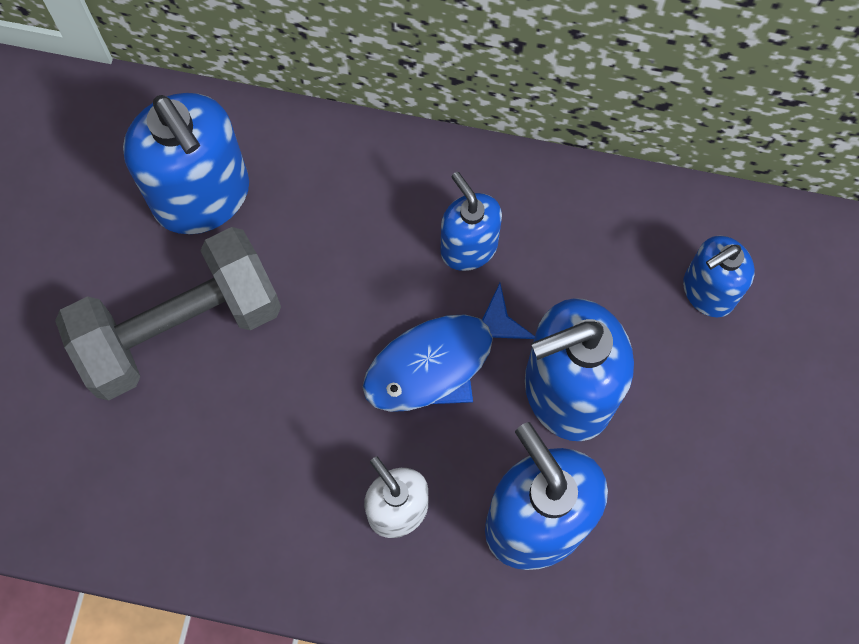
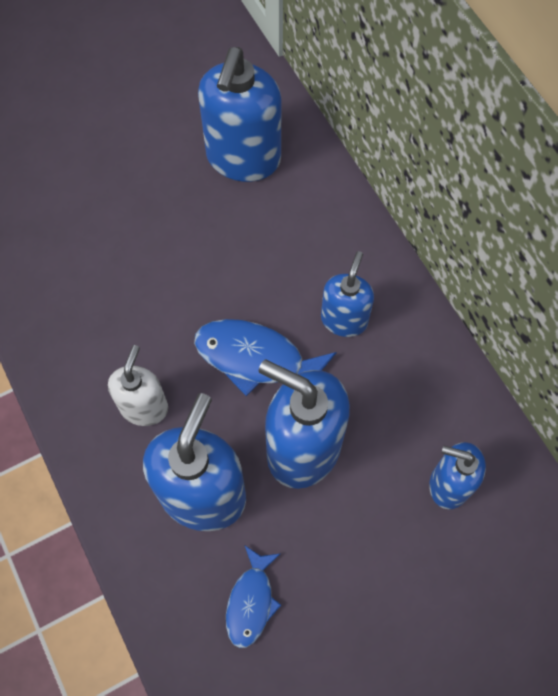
camera: 50 degrees right, 5 degrees down
grey dumbbell [55,227,281,400] -> none
none -> blue fish [226,546,281,648]

